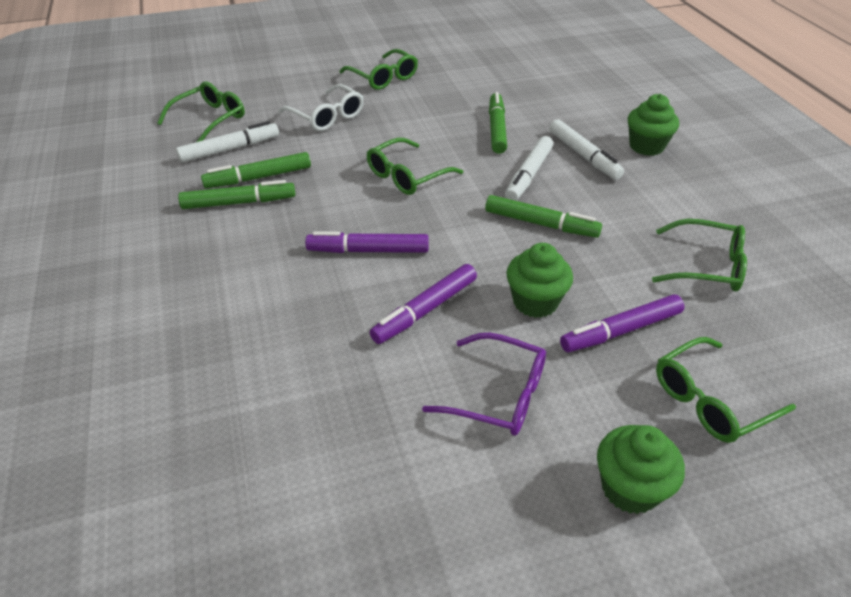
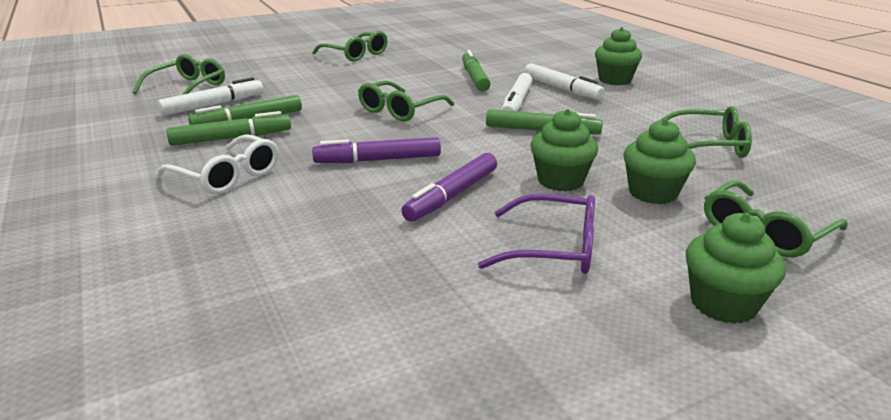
camera: 10 degrees left, 15 degrees down
white glasses [279,84,364,131] -> white glasses moved to [156,134,278,194]
purple marker [560,294,685,352] -> green cupcake [624,119,696,204]

